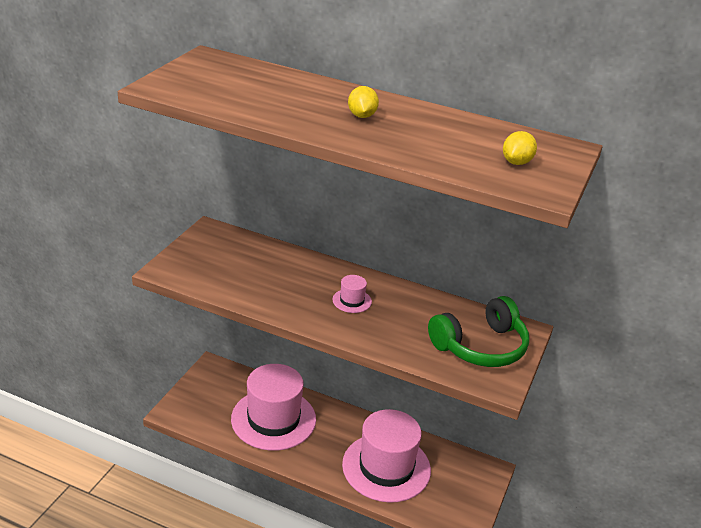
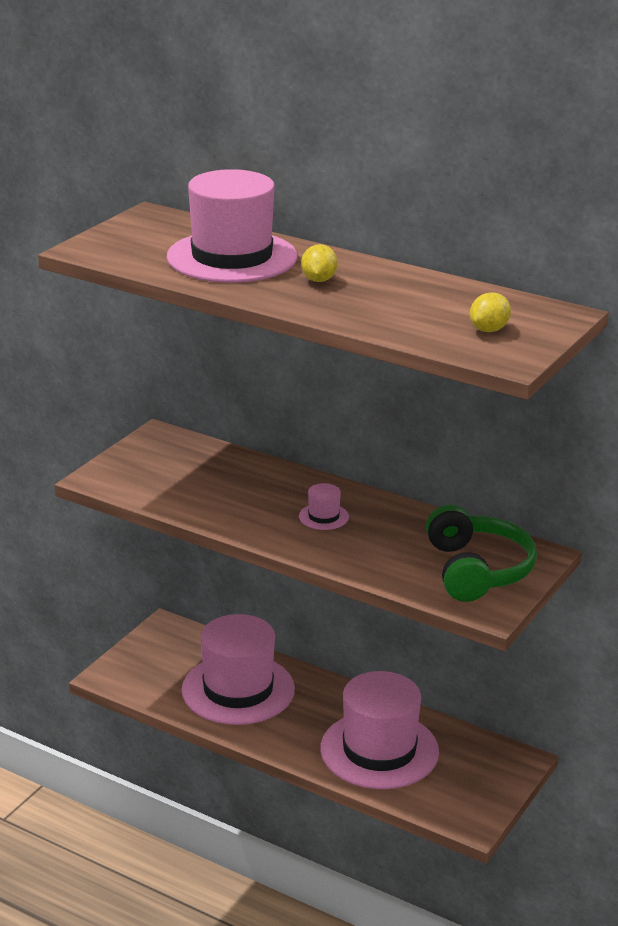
camera: 10 degrees right, 5 degrees down
green headphones [428,296,529,367] -> green headphones turned 75 degrees counterclockwise [426,504,537,602]
none -> pink hat [167,169,297,283]

